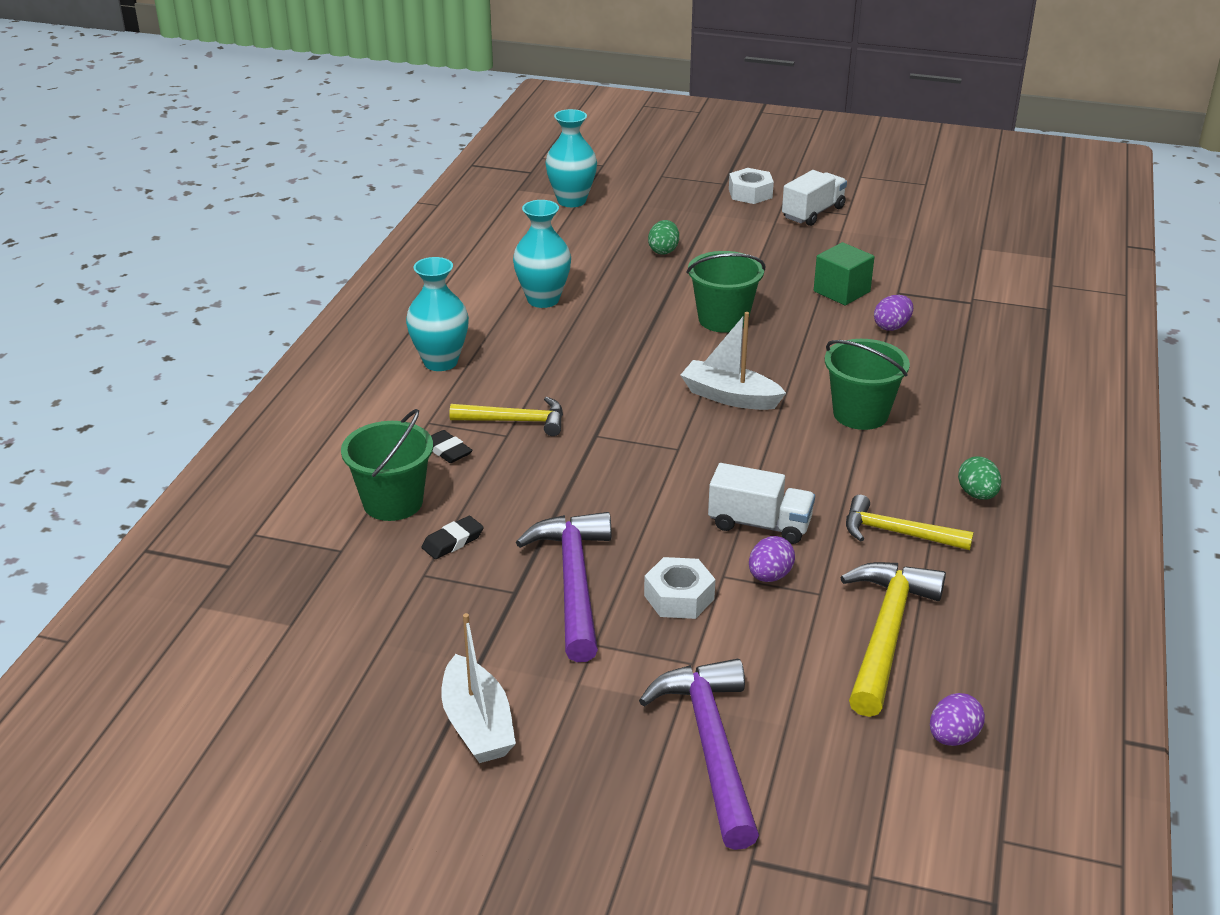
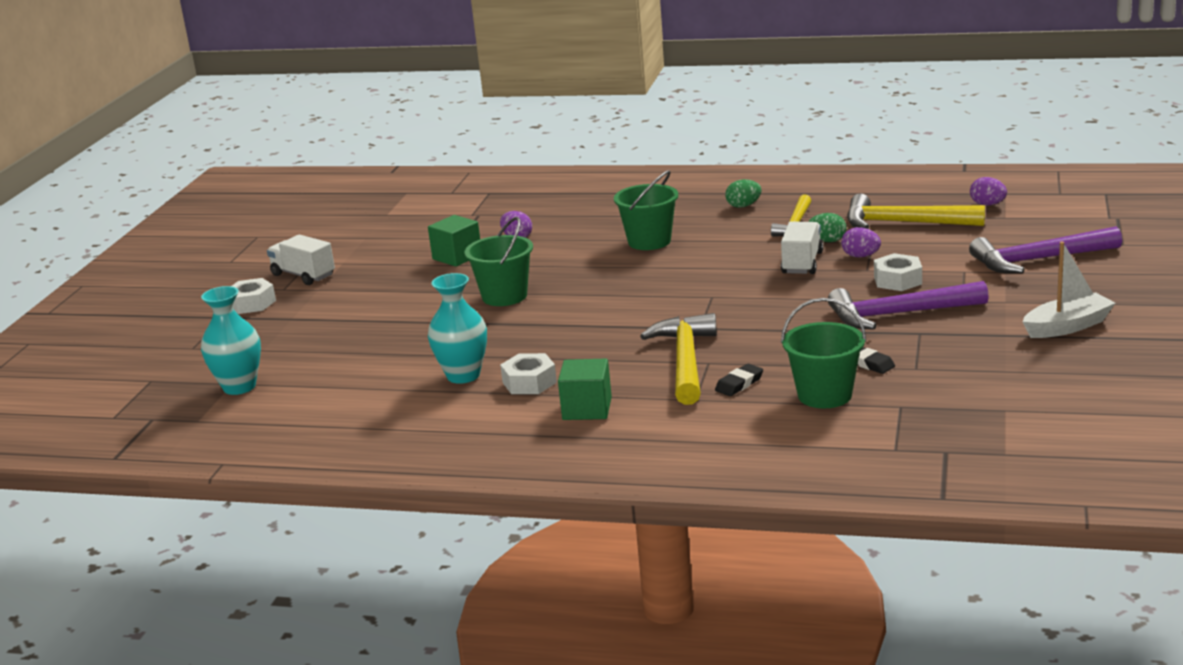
camera: 90 degrees left, 10 degrees down
turquoise vase [406,257,469,371] -> green cube [558,359,612,420]
yellow hammer [449,397,563,436] -> yellow hammer [640,313,717,405], size x1.52
green egg [648,220,679,255] -> green egg moved to [808,213,846,242]
white boat [680,312,786,410] -> none
none -> white nut [500,353,557,394]

